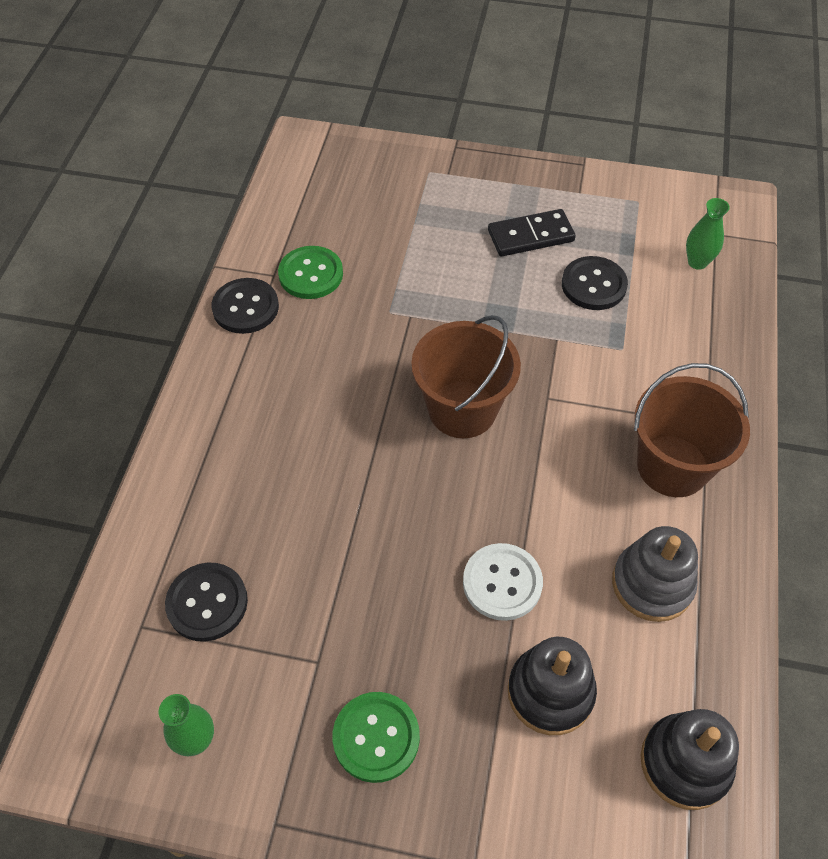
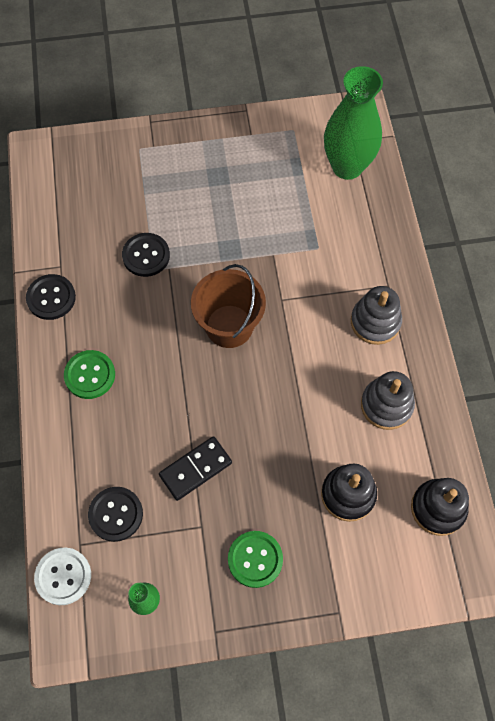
camera: 20 degrees left, 10 degrees up
green button [278,246,343,299] -> green button moved to [64,350,115,399]
white button [463,543,543,621] -> white button moved to [34,548,91,605]
black domino [488,209,576,256] -> black domino moved to [159,436,232,501]
black button [562,256,628,310] -> black button moved to [122,233,170,277]
brown bucket [634,363,750,497] -> grey stacking toy [351,286,402,345]
green vase [686,198,730,270] -> green vase [324,66,383,180], size x2.25

